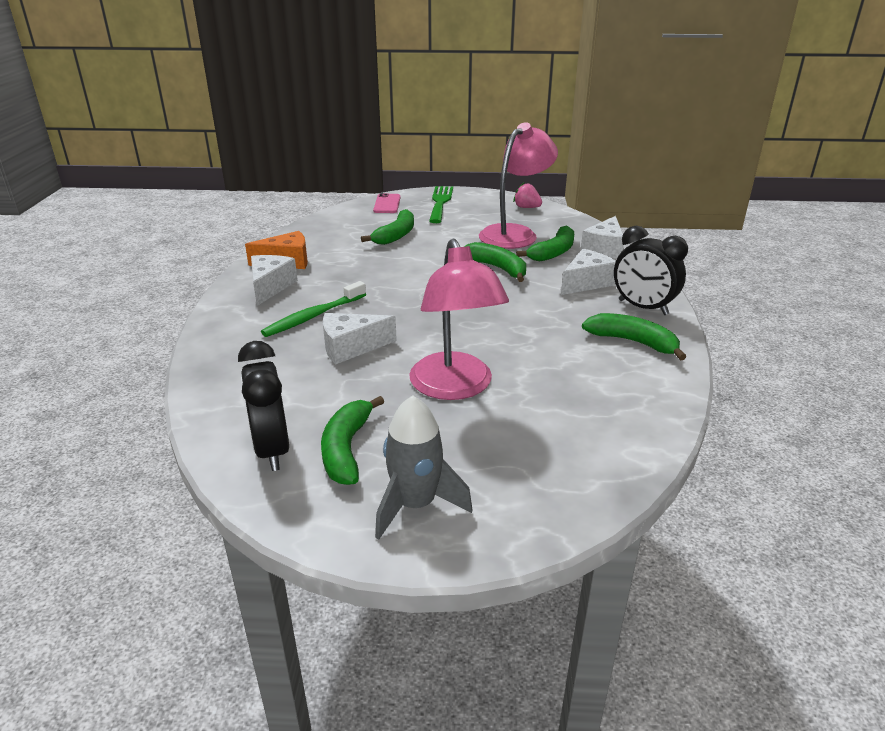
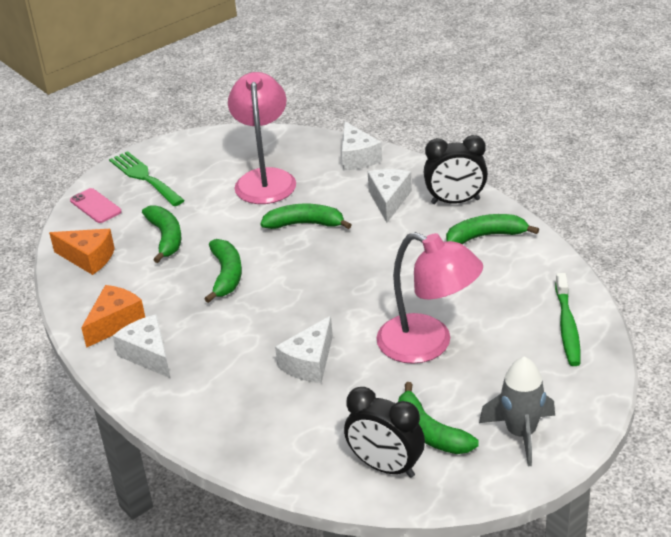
camera: 40 degrees left, 5 degrees up
green toothbrush [261,281,366,337] -> green toothbrush moved to [555,273,581,366]
pink strawberry [513,183,542,208] -> none
green banana [516,226,574,261] -> green banana moved to [204,239,242,303]
none -> orange cheese [49,229,115,275]

